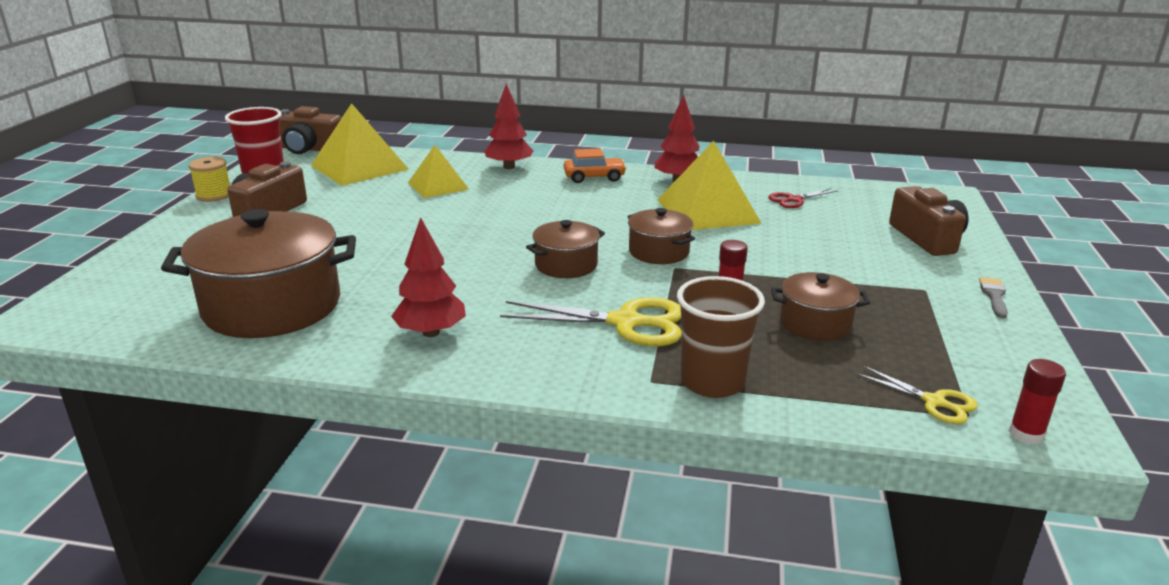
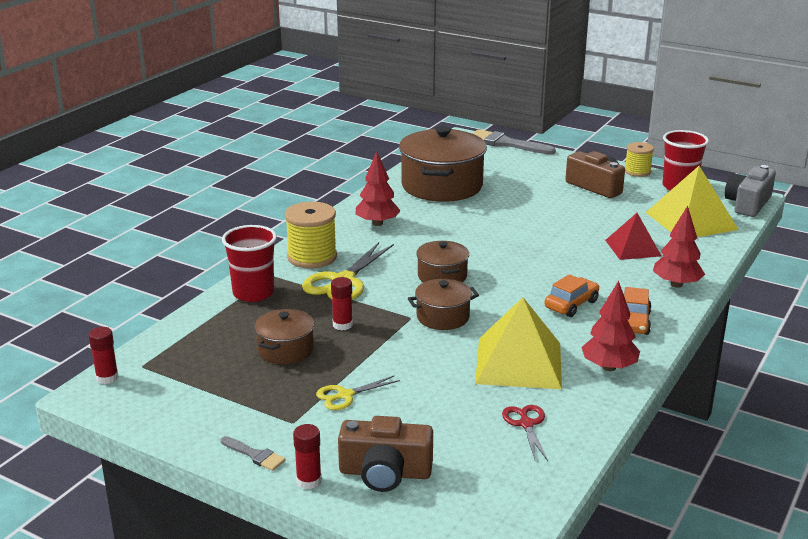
camera: 110 degrees right, 0 degrees up
brown camera [280,106,341,154] -> grey camera [724,165,776,217]
yellow pyramid [408,145,469,198] -> red pyramid [605,213,661,260]
brown cup [677,276,765,398] -> red cup [222,225,277,302]
yellow scissors [856,366,978,424] -> yellow scissors moved to [316,375,400,410]
none -> yellow spool [285,202,337,268]
none -> red glue stick [293,424,322,489]
none -> grey brush [472,129,556,155]
none -> orange car [545,274,599,317]

